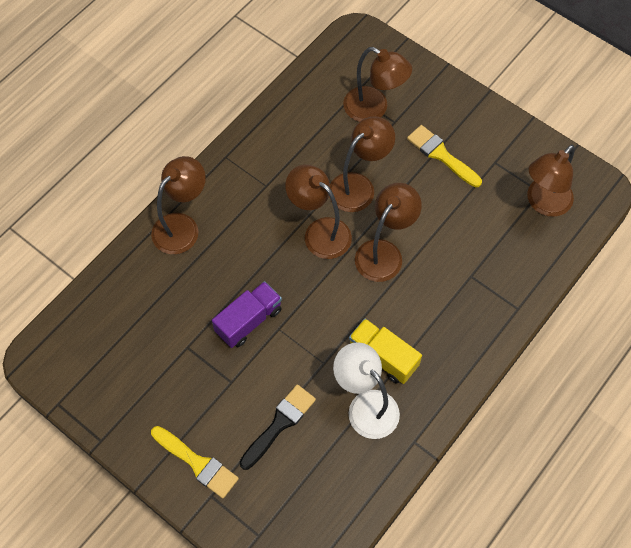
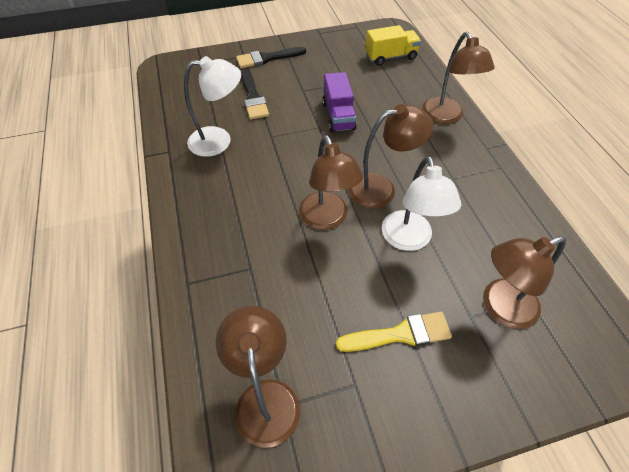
camera: 125 degrees right, 10 degrees down
yellow brush [151,426,239,498] -> black brush [236,47,306,68]
brown lamp [329,116,395,212] -> white lamp [382,156,462,251]
yellow truck [349,318,422,384] -> yellow truck moved to [365,25,421,66]

